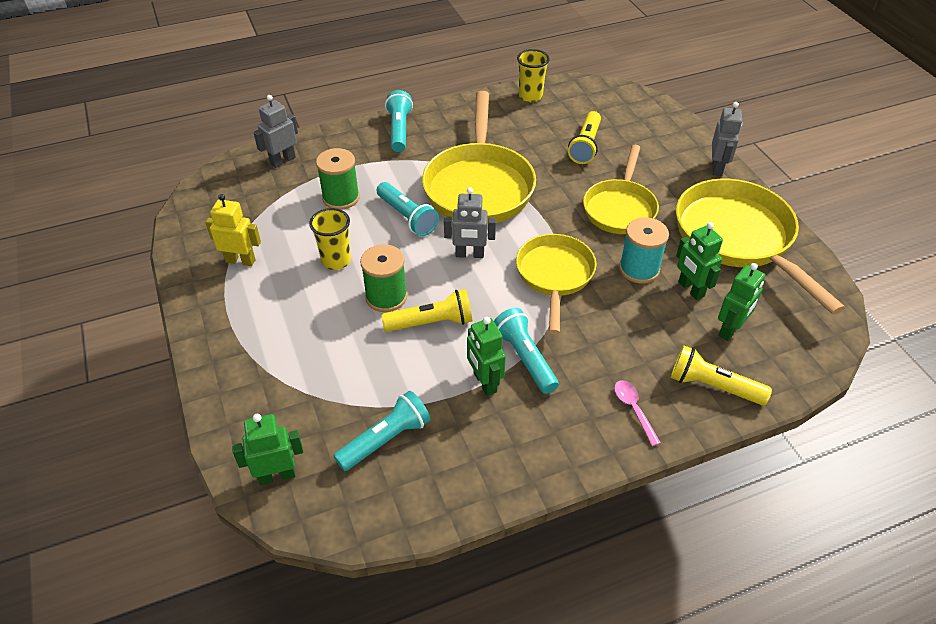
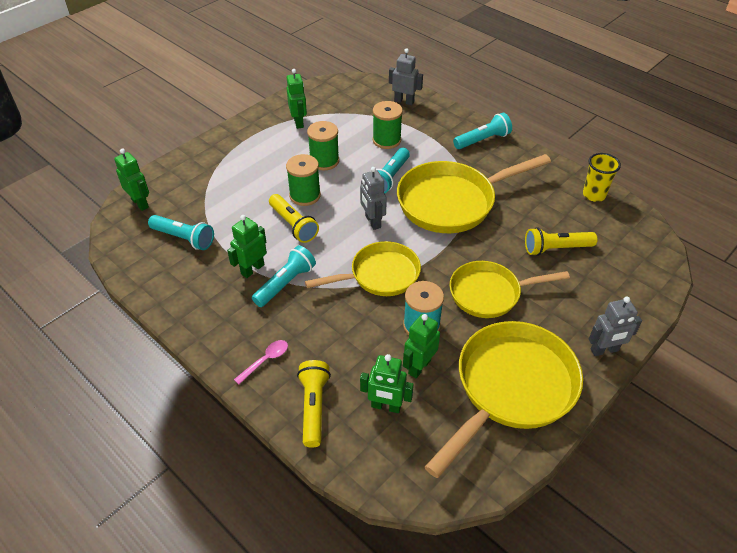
camera: 65 degrees right, 0 degrees up
yellow robot [205,194,261,266] -> green robot [287,69,307,129]
yellow cup [309,208,351,270] -> green spool [307,121,339,170]

